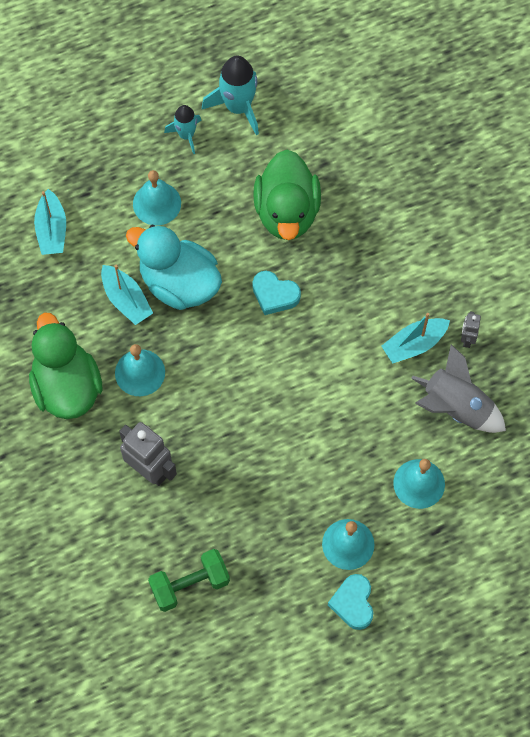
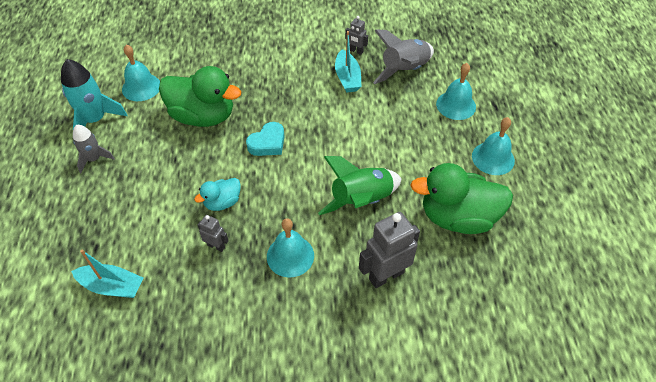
camera: 70 degrees left, 15 degrees down
green duck [29,313,103,419] -> green duck moved to [410,163,513,234]
turquoise boat [101,265,153,325] -> grey robot [198,215,229,252]
turquoise duck [126,225,222,310] -> turquoise duck [194,178,241,211], size x0.50
turquoise bell [133,170,181,226] -> turquoise bell moved to [122,44,160,101]
green dumbbell [148,549,230,612] -> none
turquoise rocket [164,105,202,154] -> grey rocket [73,125,115,173]
turquoise heart [328,574,373,630] -> none
none -> green rocket [318,156,401,215]

